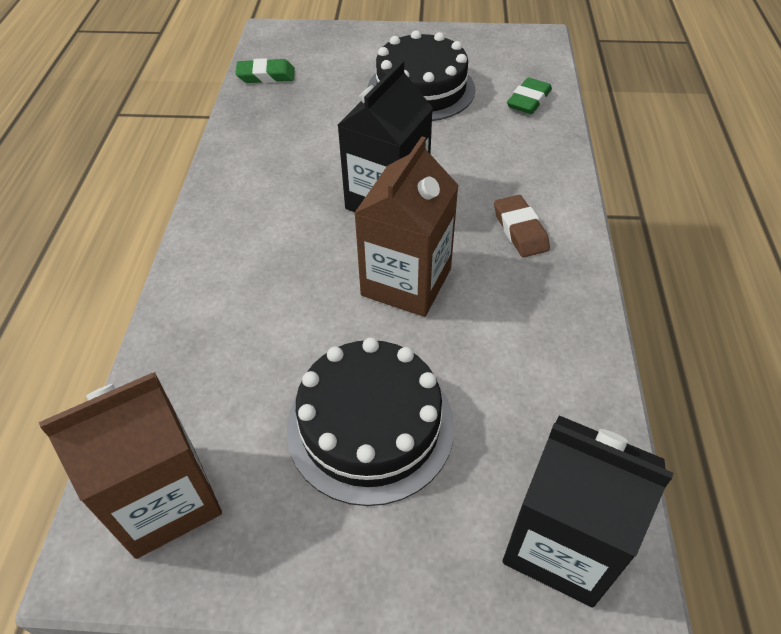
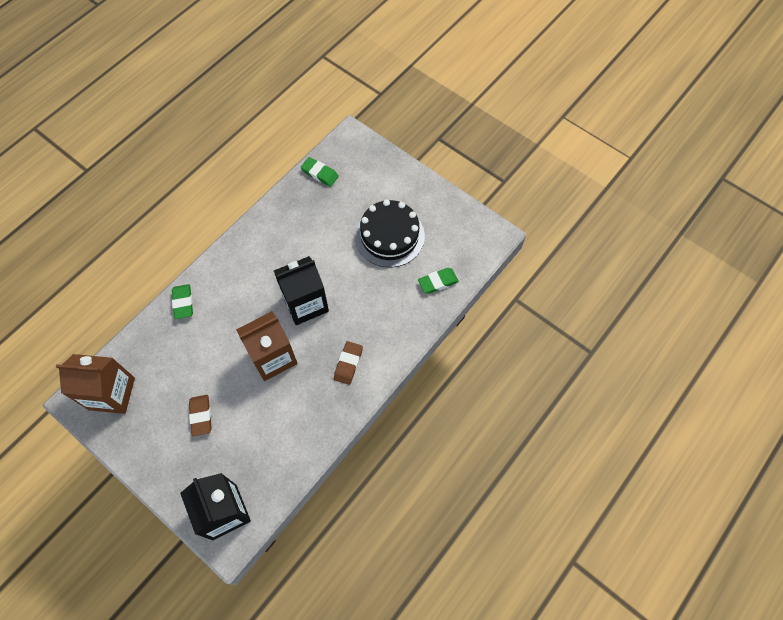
camera: 35 degrees right, 15 degrees up
black cake [287,338,454,506] -> brown eraser [189,395,212,436]
none -> green eraser [172,284,193,319]

